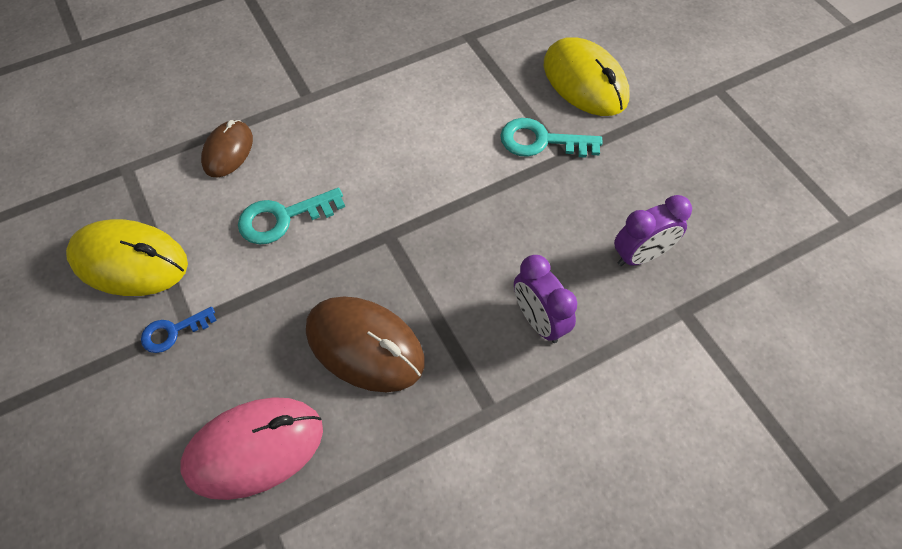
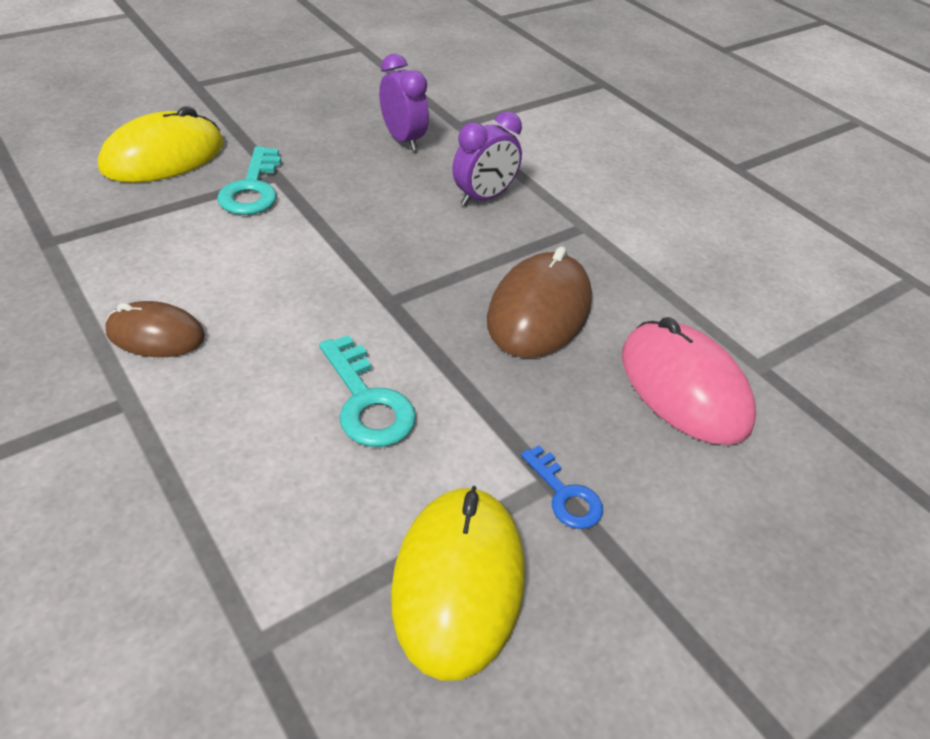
camera: 100 degrees left, 15 degrees down
brown mouse [201,120,253,177] -> brown mouse moved to [105,301,205,357]

